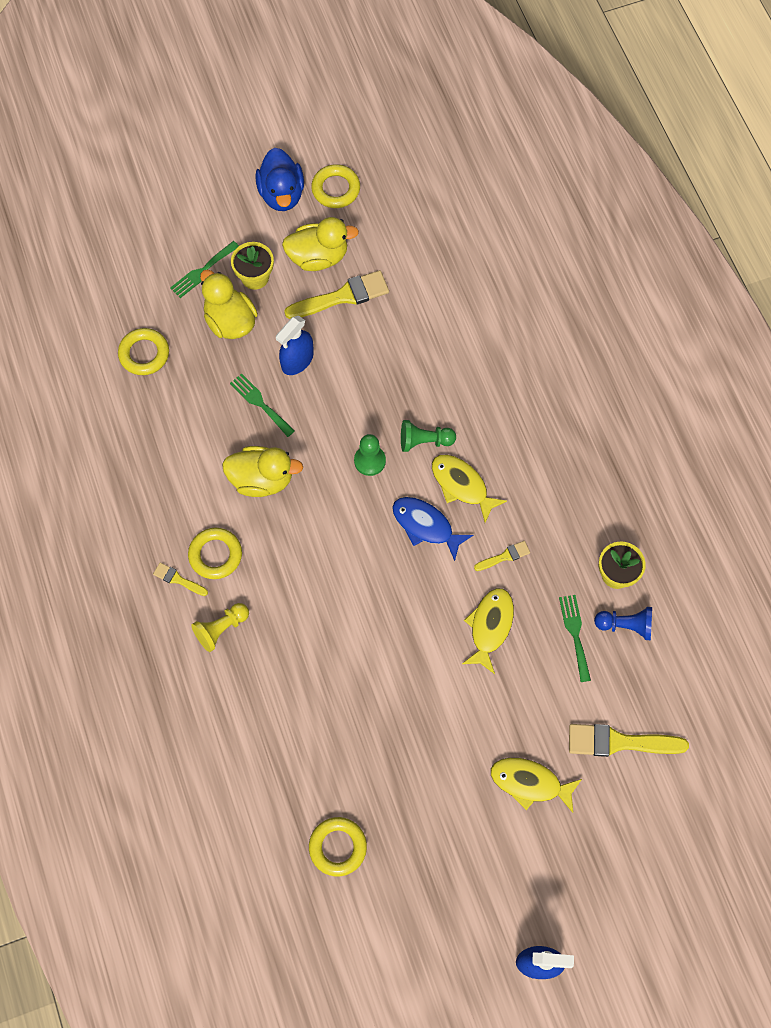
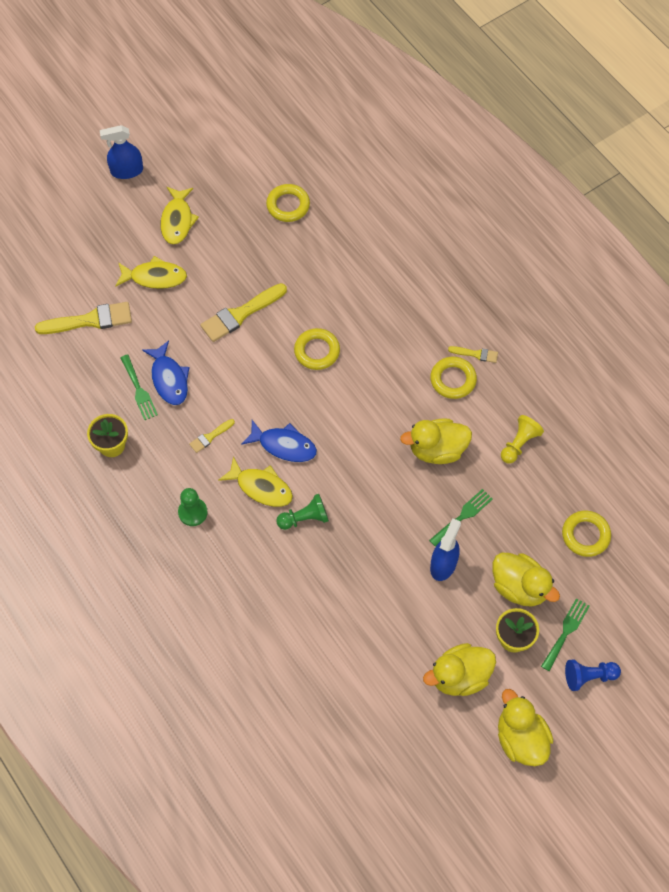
camera: 165 degrees right, 5 degrees down
yellow pawn [191,603,249,652] -> yellow pawn moved to [501,415,544,464]
green fork [230,373,295,437] -> green fork turned 75 degrees counterclockwise [429,489,493,547]
blue duck [255,148,304,211] -> yellow duck [498,689,553,766]
yellow brush [284,270,389,319] -> yellow brush moved to [200,283,287,342]
yellow ring [311,164,360,208] -> yellow ring moved to [294,328,340,370]
green pawn [354,434,386,476] -> green pawn moved to [178,488,208,526]
yellow fish [462,588,514,674] -> yellow fish moved to [161,187,199,245]
blue pawn [594,607,652,640] -> blue pawn moved to [565,659,621,691]
none -> blue fish [142,341,190,405]

